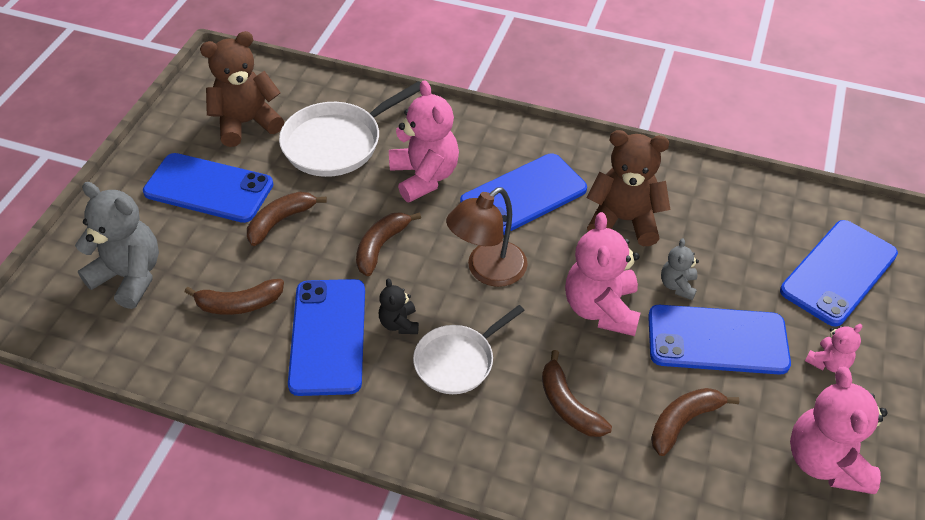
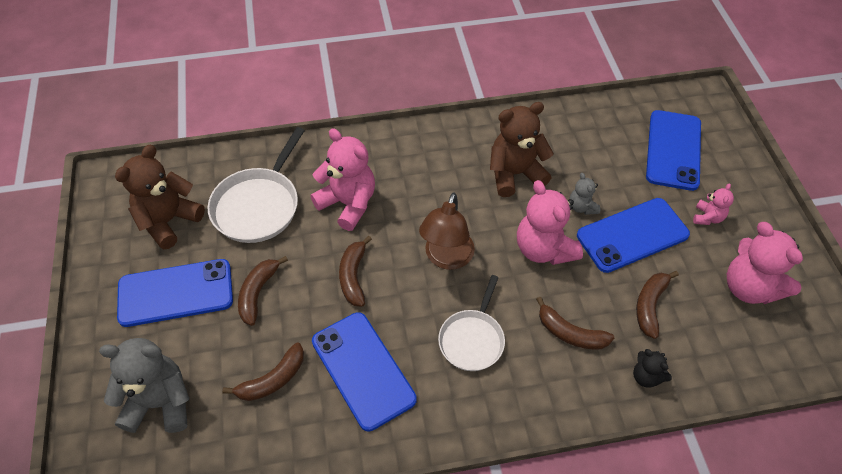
camera: 30 degrees left, 5 degrees up
black teddy bear [379,278,419,334] -> black teddy bear moved to [633,349,672,388]
blue phone [460,154,587,235] -> none

